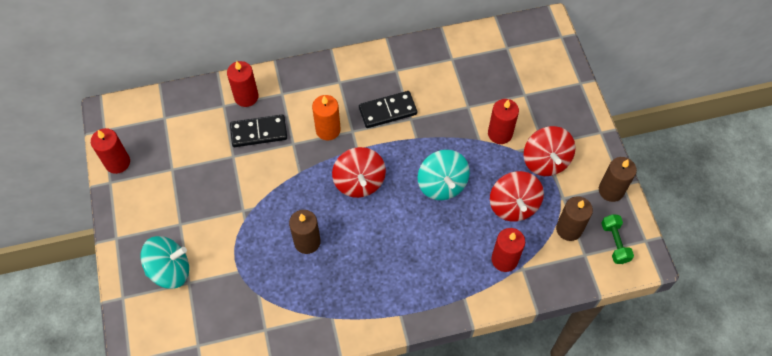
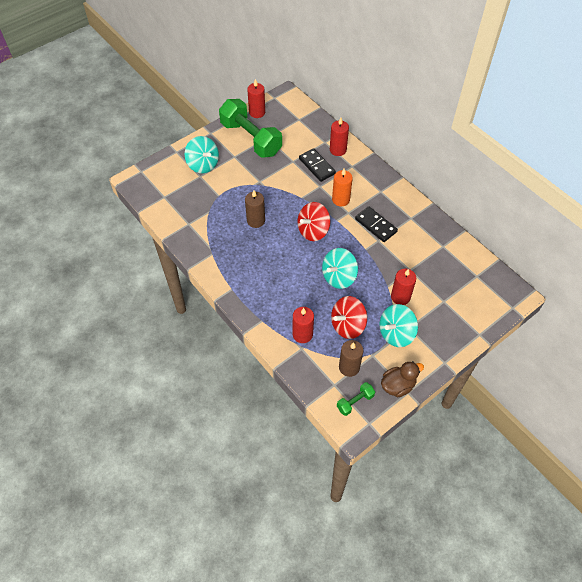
camera: 65 degrees right, 5 degrees down
red spinning top [524,126,576,176] -> turquoise spinning top [380,304,418,347]
brown candle [599,157,637,202] -> brown duck [381,361,424,397]
none -> green dumbbell [219,99,282,158]

